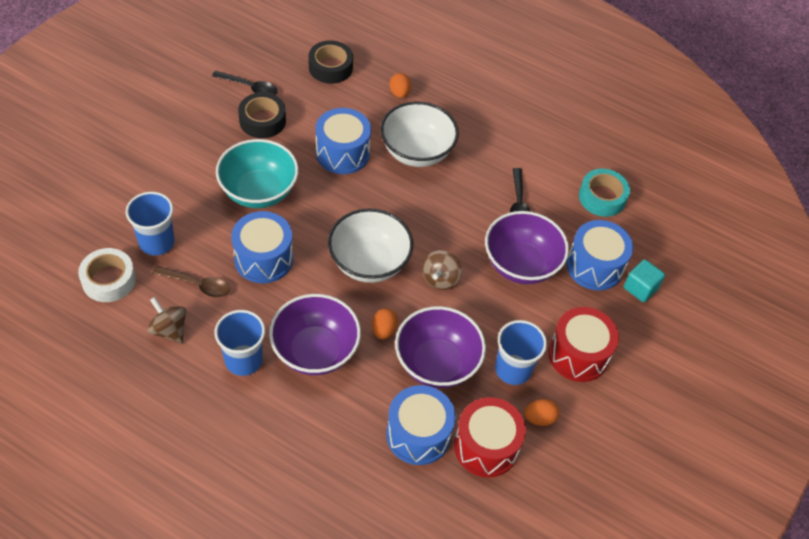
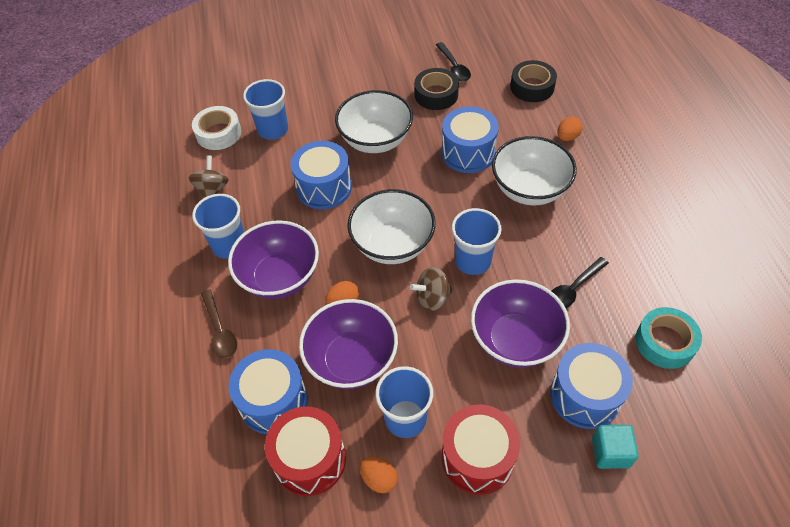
camera: 55 degrees right, 0 degrees up
brown spoon [152,266,230,297] -> brown spoon moved to [201,289,237,358]
turquoise bowl [216,139,299,208] -> white bowl [335,90,413,153]
none -> blue cup [452,208,502,275]

